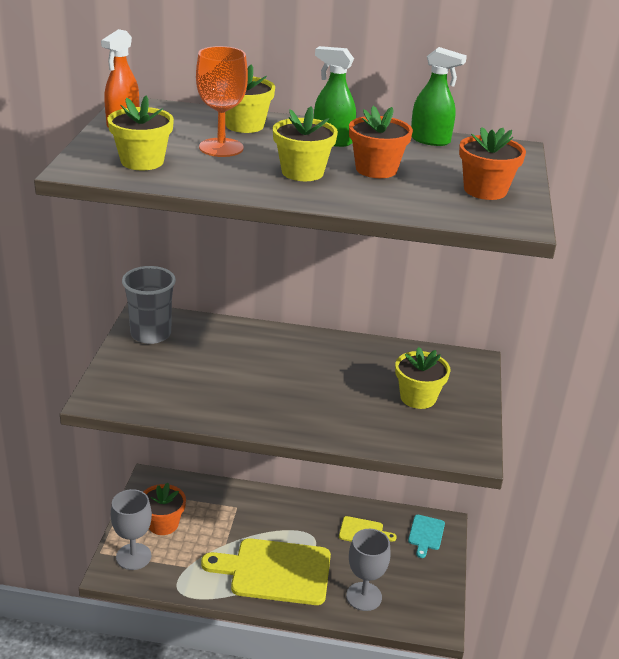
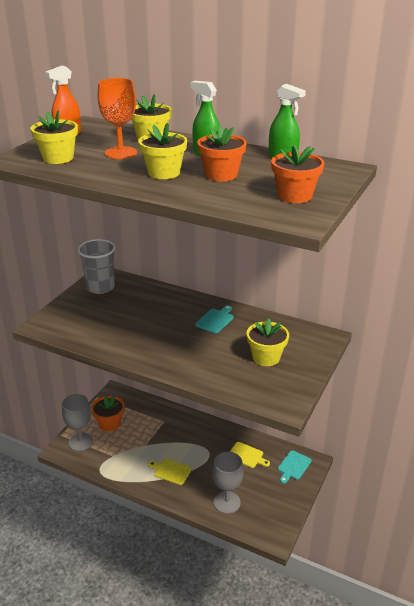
camera: 20 degrees right, 0 degrees up
yellow cutting board [201,538,331,605] -> yellow cutting board [148,459,192,485], size x0.46
none -> turquoise cutting board [195,305,233,333]

